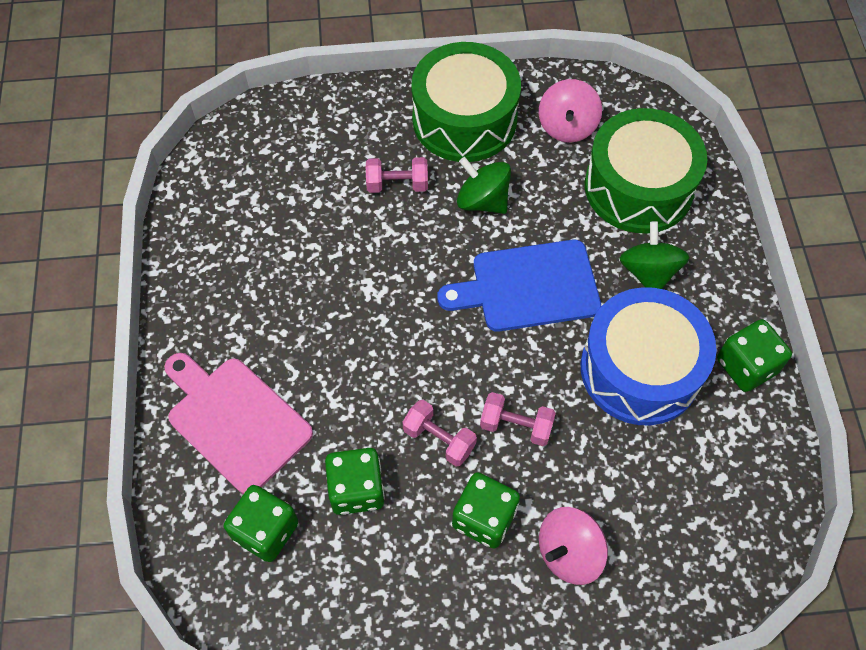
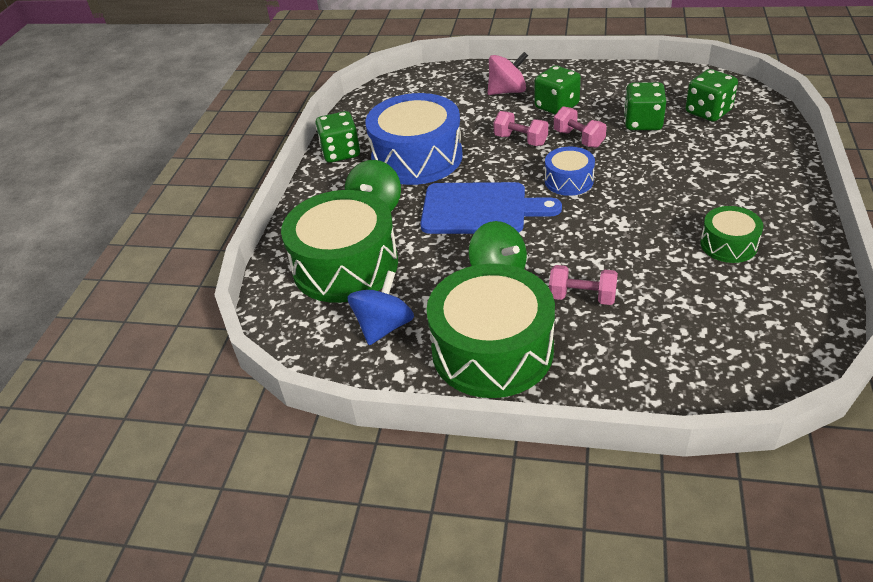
camera: 160 degrees left, 20 degrees down
pink cutting board [164,353,313,494] -> none
pink spinning top [539,79,602,143] -> blue spinning top [347,271,414,345]
none -> blue drum [545,147,595,196]
none -> green drum [700,206,763,263]

